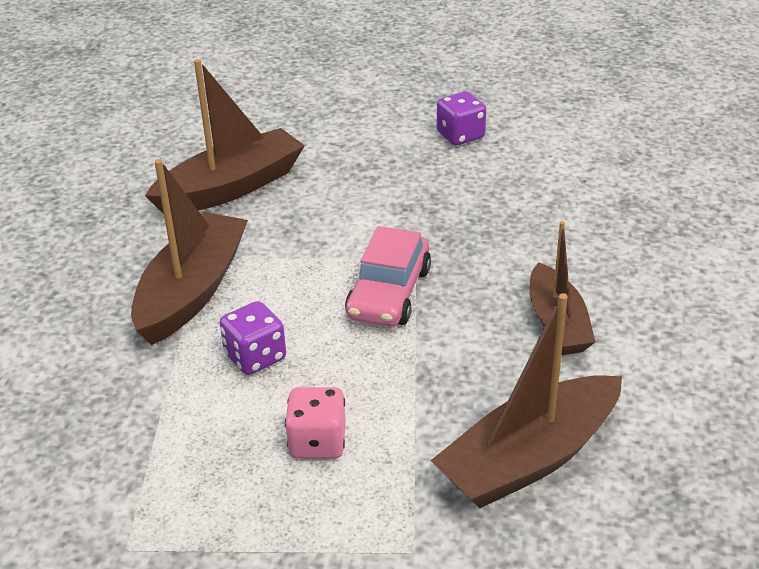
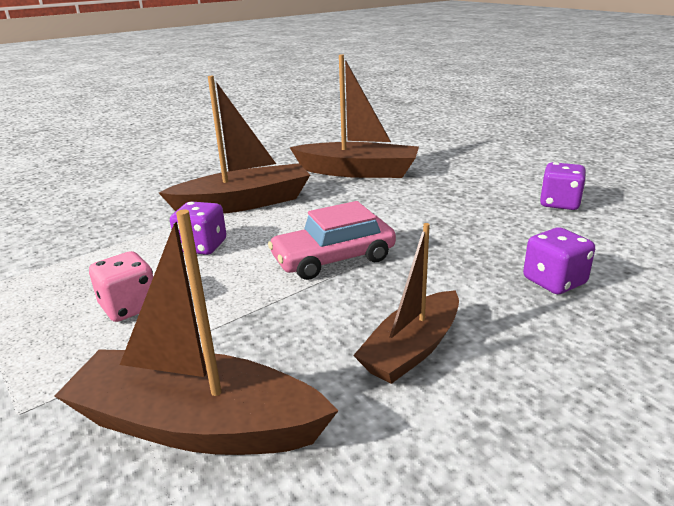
camera: 50 degrees right, 10 degrees down
none -> purple dice [523,227,595,294]

